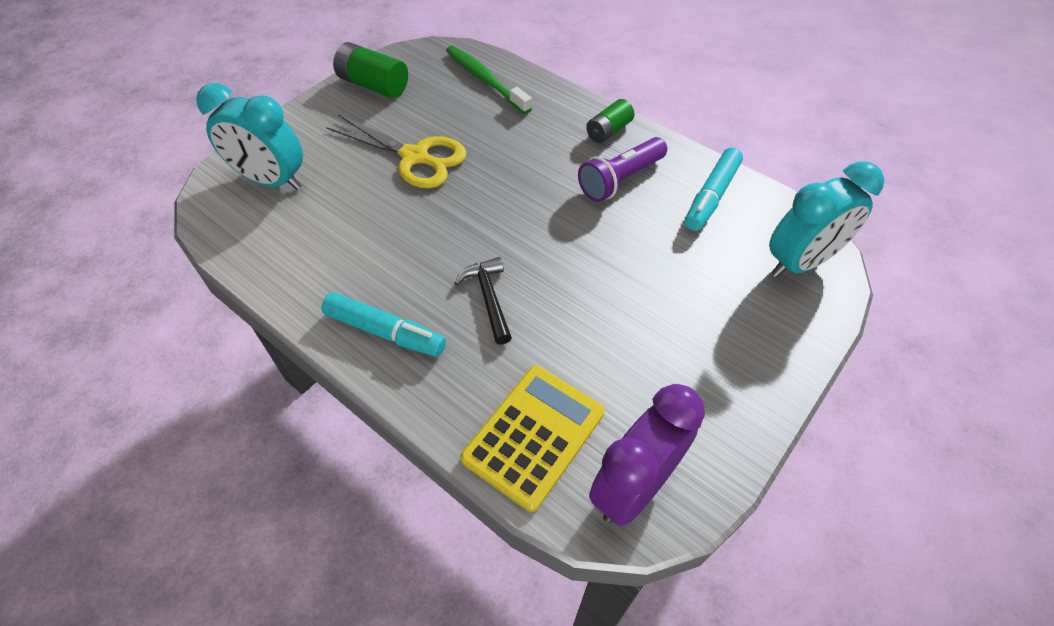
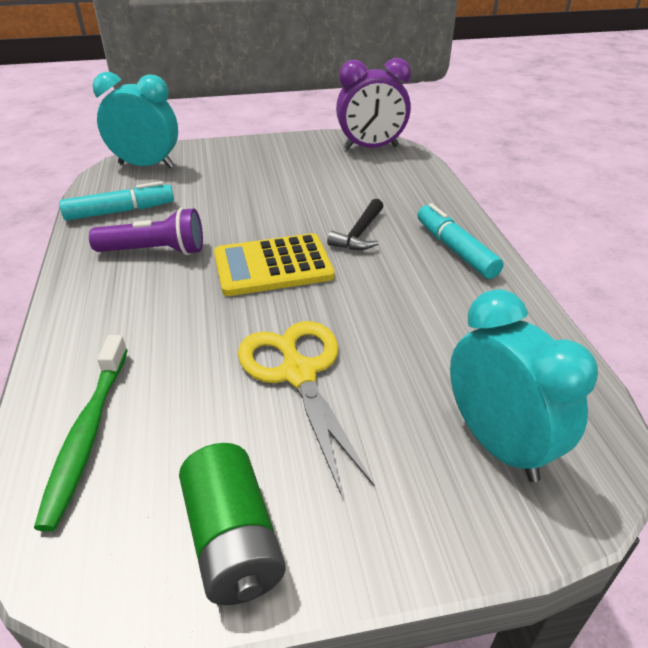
camera: 140 degrees left, 15 degrees down
yellow calculator [460,366,605,512] -> yellow calculator moved to [214,233,335,296]
green battery [586,99,635,143] -> none

